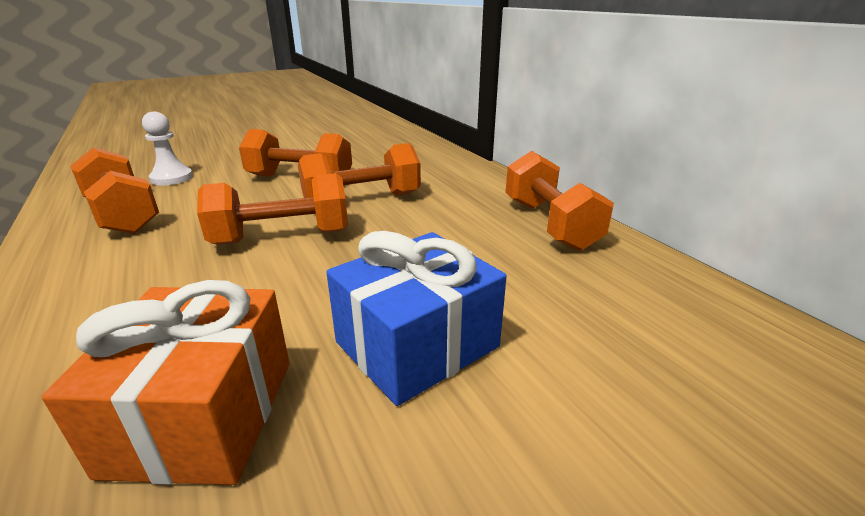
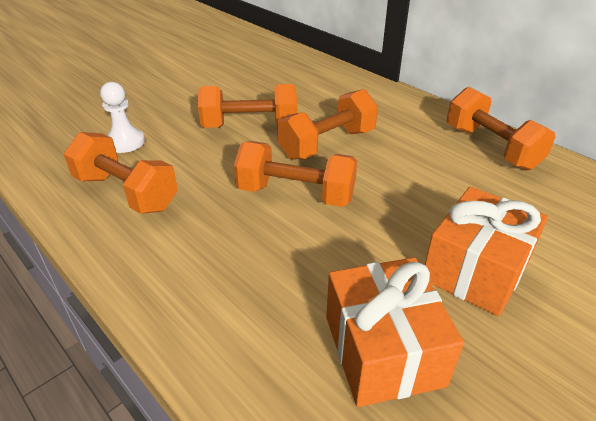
camera: 15 degrees left, 10 degrees up
orange dumbbell [197,173,348,245] -> orange dumbbell turned 45 degrees clockwise [234,141,357,207]
blue gift [326,231,507,406] -> orange gift [425,187,548,316]

